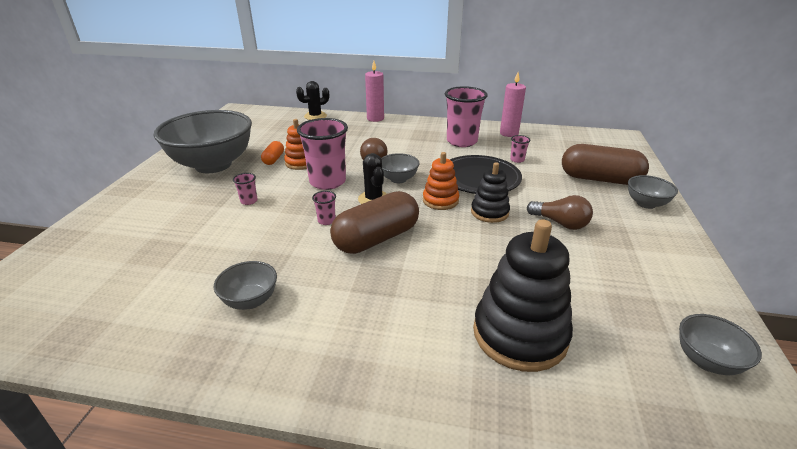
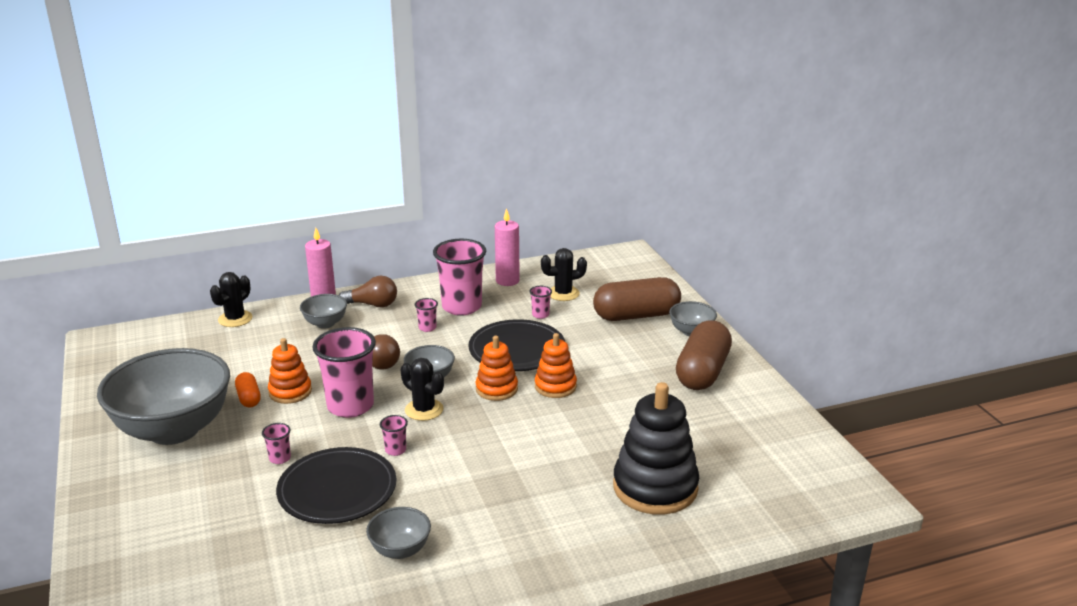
camera: 30 degrees left, 5 degrees down
brown capsule [330,191,419,254] -> brown capsule moved to [676,320,732,390]
black stacking toy [471,162,510,223] -> orange stacking toy [535,333,577,398]
brown light bulb [527,195,593,230] -> brown light bulb moved to [339,276,397,308]
grey bowl [679,314,762,375] -> grey bowl moved to [300,294,347,329]
none -> black plate [276,447,396,524]
none -> pink cup [415,298,438,332]
none -> black cactus [541,248,587,301]

